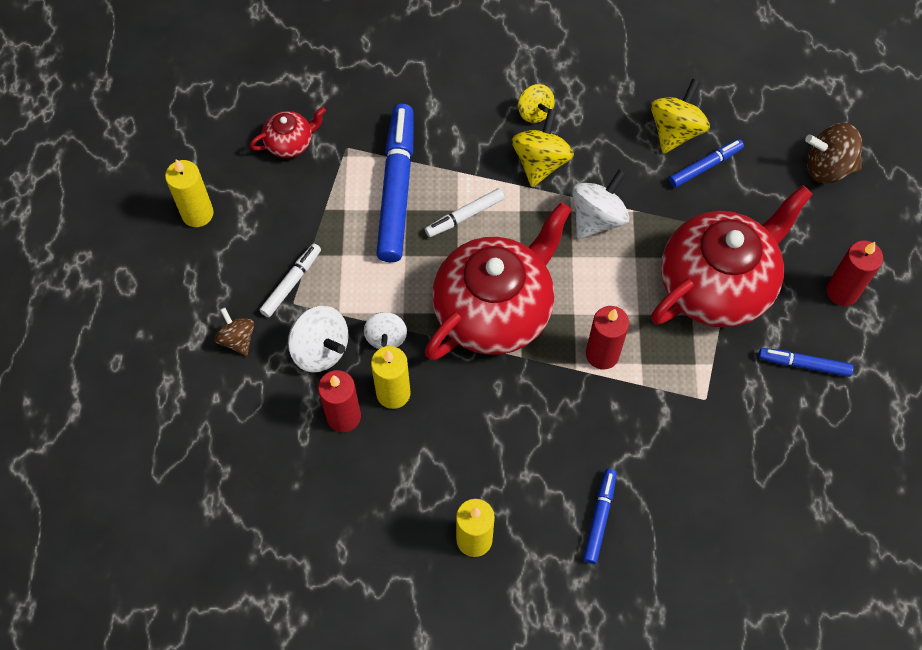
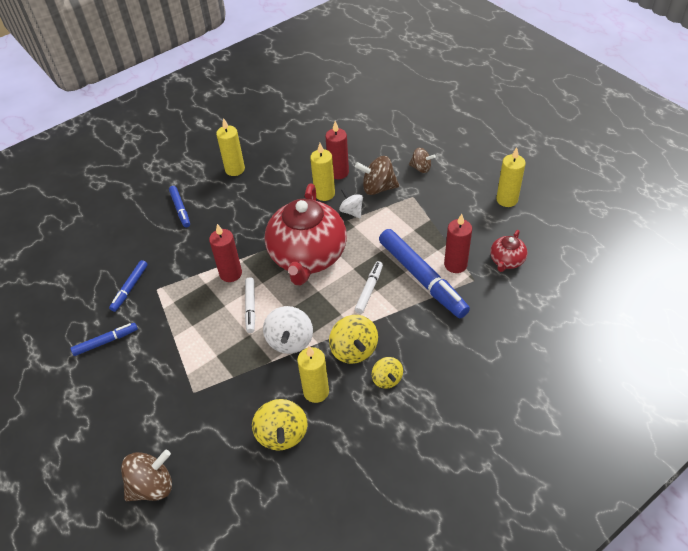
camera: 145 degrees right, 15 degrees down
white marker [259,243,321,318] -> white marker moved to [245,277,256,333]
white spinning top [288,306,349,373] -> brown spinning top [355,156,399,195]
yellow spinning top [518,84,554,123] -> yellow spinning top turned 135 degrees counterclockwise [372,357,403,389]
red teapot [651,185,813,328] -> none
blue marker [669,139,744,188] -> blue marker moved to [109,260,148,312]
red candle [826,240,883,306] -> red candle moved to [444,214,472,273]
none -> yellow candle [297,346,329,403]

